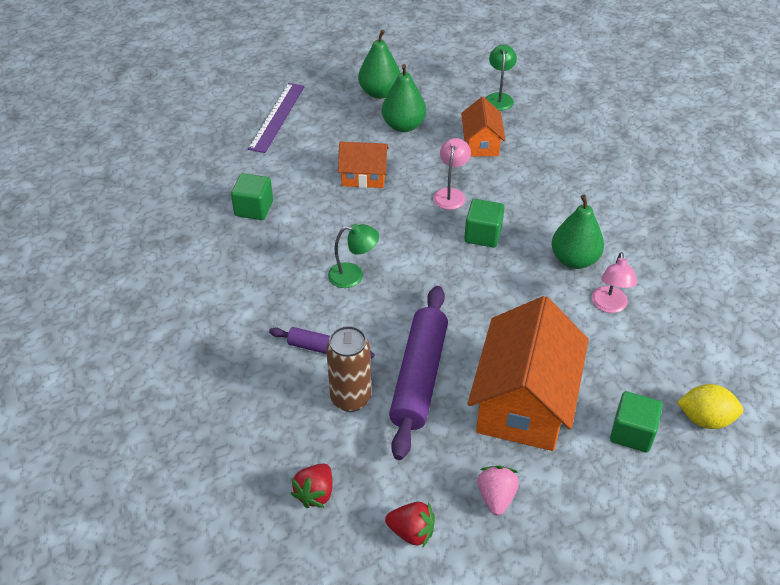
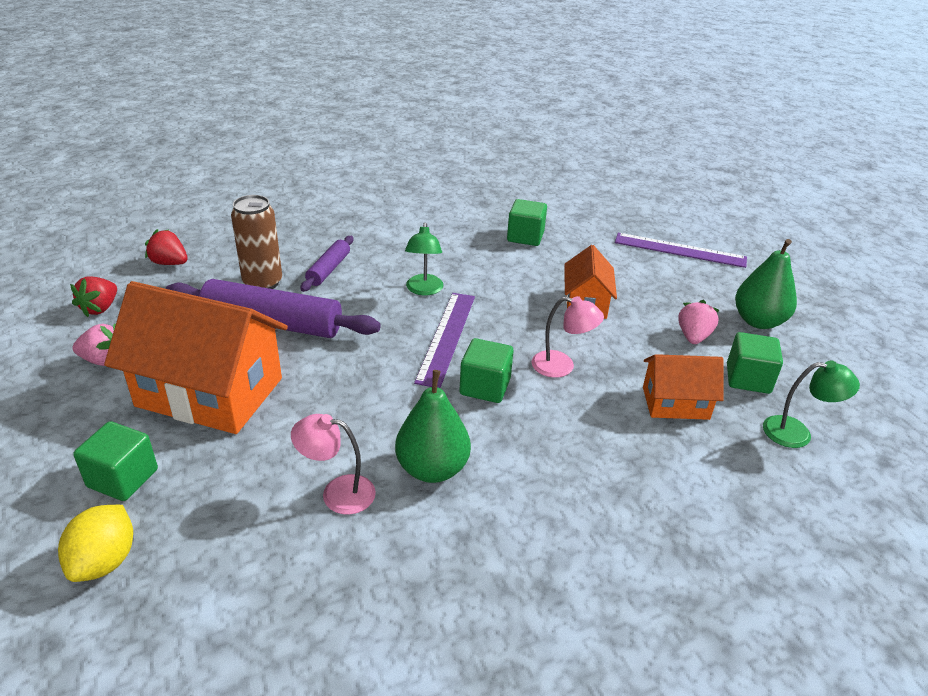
camera: 90 degrees right, 10 degrees down
green pear [382,64,426,132] -> pink strawberry [678,300,720,344]
none -> purple ruler [414,293,475,388]
none -> green cube [727,332,783,394]

